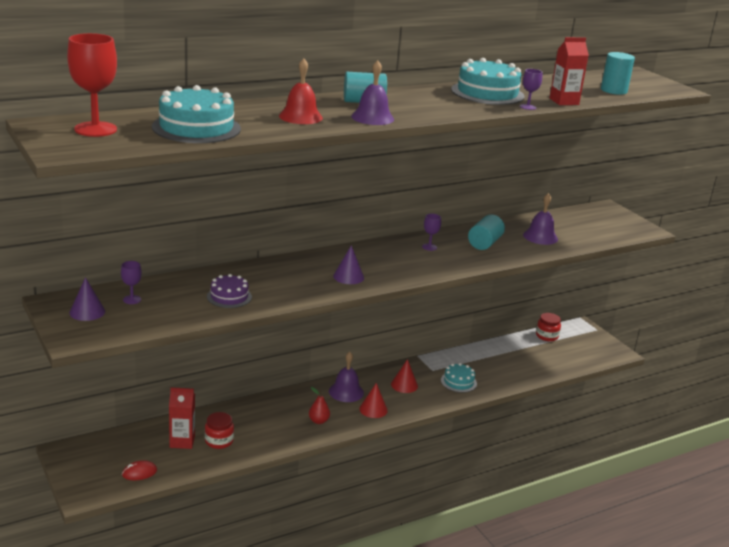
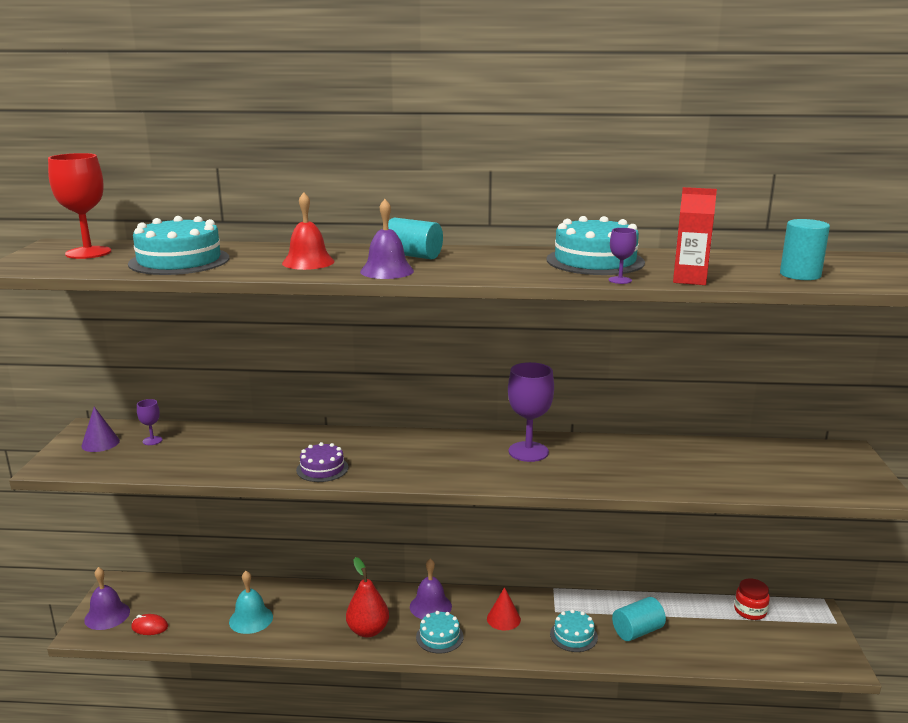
camera: 35 degrees right, 5 degrees down
red carton [169,387,195,449] -> none
red jar [205,412,234,449] -> turquoise bell [229,571,273,634]
purple cake [207,274,252,308] -> purple cake moved to [296,442,348,482]
red pear [309,387,330,424] -> red pear [346,557,389,638], size x1.68
purple cone [333,245,364,284] -> none
red cone [359,383,388,418] -> turquoise cake [416,611,463,654]
purple goblet [422,213,441,251] -> purple goblet [508,362,554,462], size x2.08
turquoise cylinder [468,214,505,250] -> turquoise cylinder moved to [612,597,666,641]
purple bell [523,193,558,245] -> purple bell moved to [84,567,130,630]

